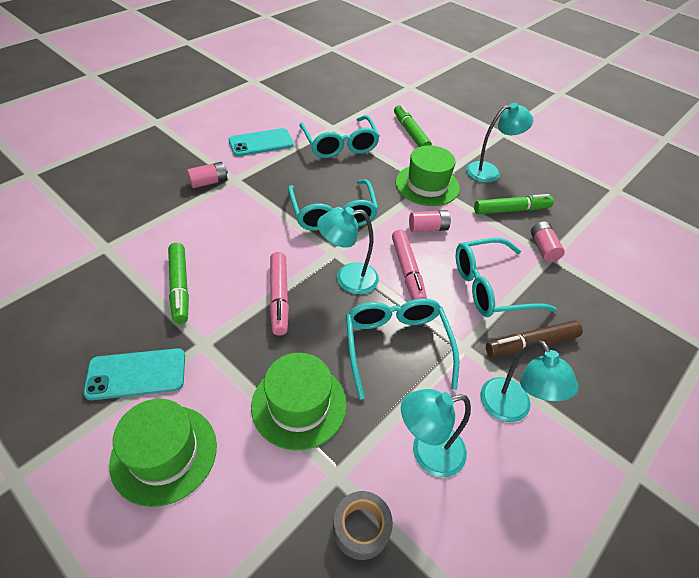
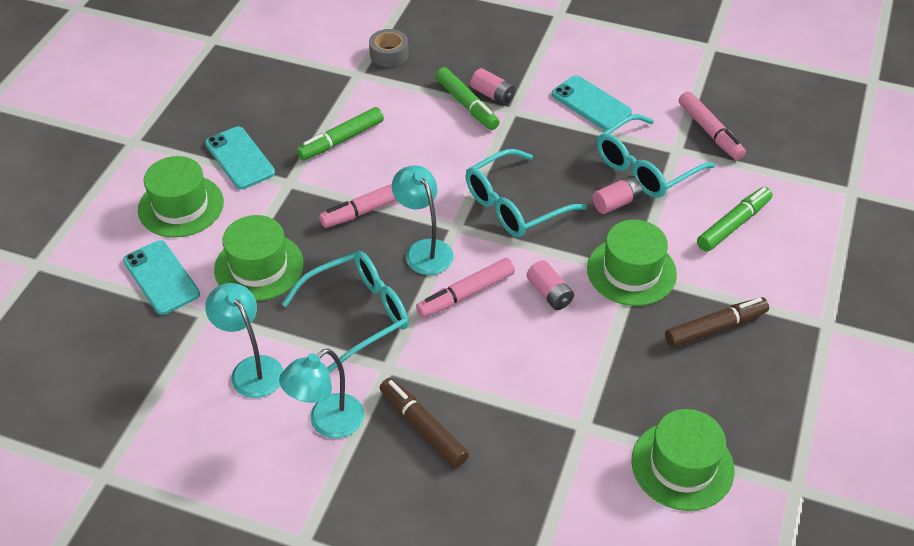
camera: 70 degrees right, 0 degrees up
grey tape [333,491,393,560] -> grey tape moved to [369,29,409,67]
turquoise glasses [456,238,557,317] -> none
turquoise lamp [466,103,533,183] -> brown marker [665,297,769,348]
green marker [474,194,554,214] -> green marker moved to [436,67,500,130]
pink battery [531,221,565,262] -> pink battery moved to [593,176,643,214]
none -> turquoise phone [123,240,200,315]
none -> green hat [632,409,735,511]
none -> pink marker [679,91,746,160]

